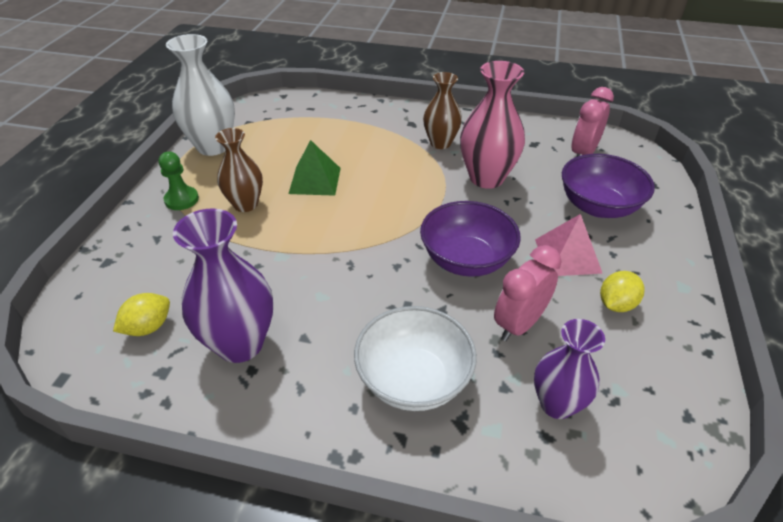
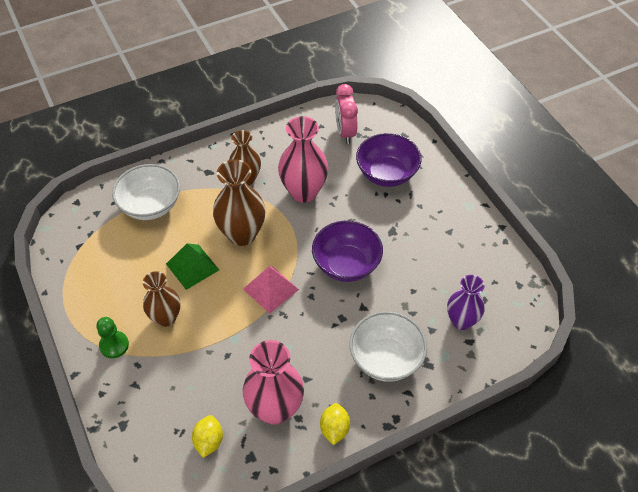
camera: 40 degrees left, 10 degrees up
white vase [166,34,235,156] -> none
purple vase [173,208,273,363] -> pink vase [243,340,304,425]
pink clock [494,245,561,341] -> none
pink pyramid [535,214,603,276] -> pink pyramid moved to [243,266,299,314]
yellow lemon [600,271,644,312] -> yellow lemon moved to [320,403,350,445]
none -> white bowl [112,164,180,220]
none -> brown vase [213,159,265,246]

